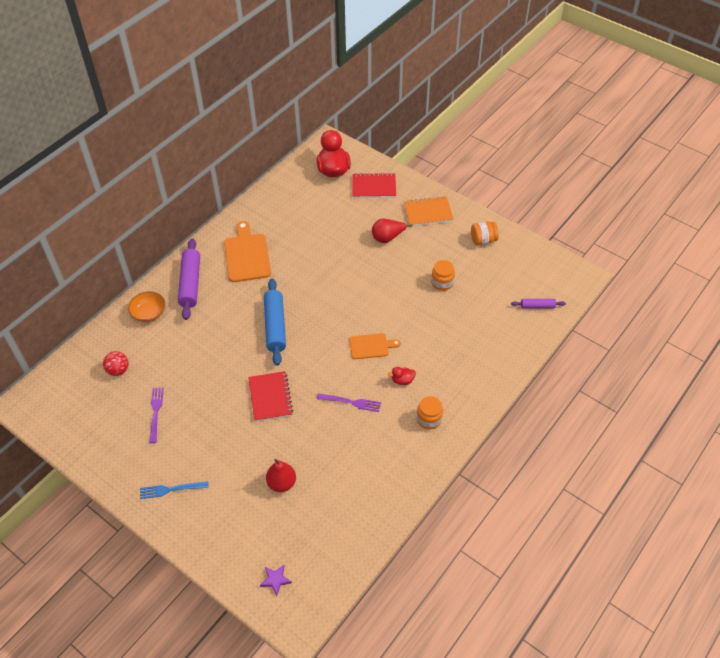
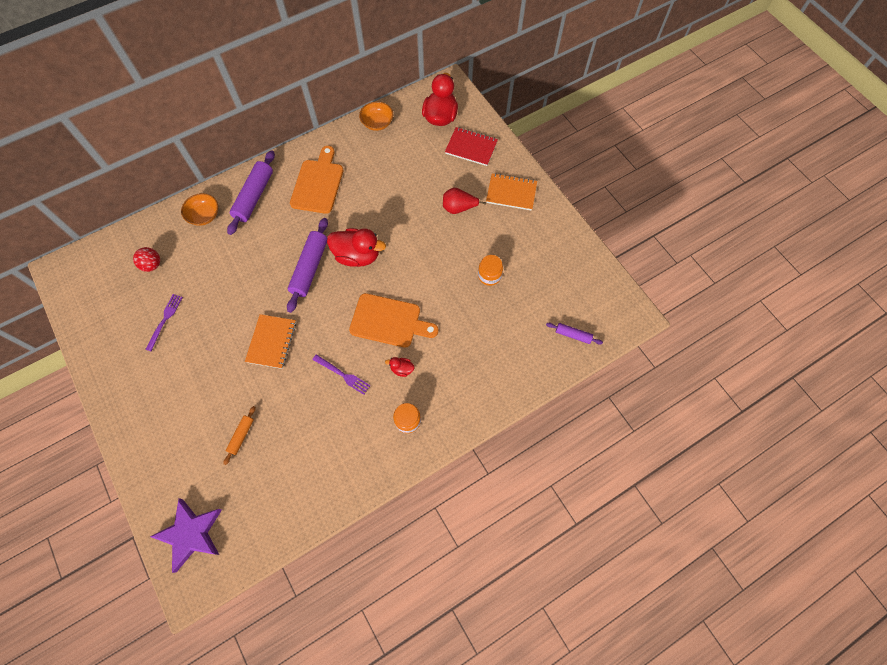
camera: 20 degrees right, 15 degrees up
blue fork [140,481,209,499] -> none
red notebook [248,371,293,422] -> orange notebook [245,314,296,369]
purple star [260,565,292,596] -> purple star [150,498,222,573], size x2.22
blue rolling pin [264,279,286,366] -> purple rolling pin [287,218,328,313]
red pear [266,459,296,492] -> orange rolling pin [224,406,255,465]
orange cutting board [349,333,401,359] -> orange cutting board [349,293,438,348], size x1.67
orange jar [471,221,499,245] -> none
none -> red duck [327,228,386,267]
none -> orange bowl [359,102,393,131]

